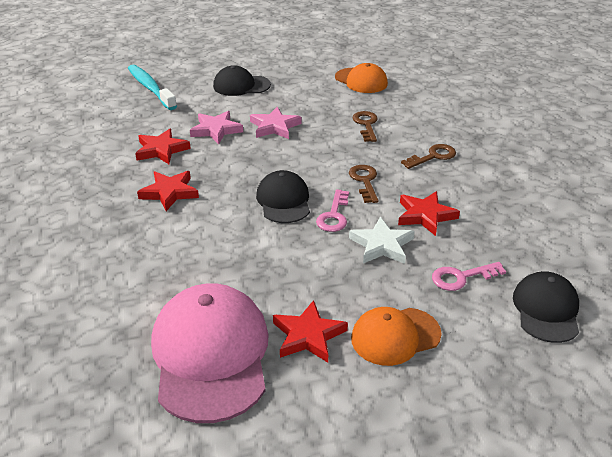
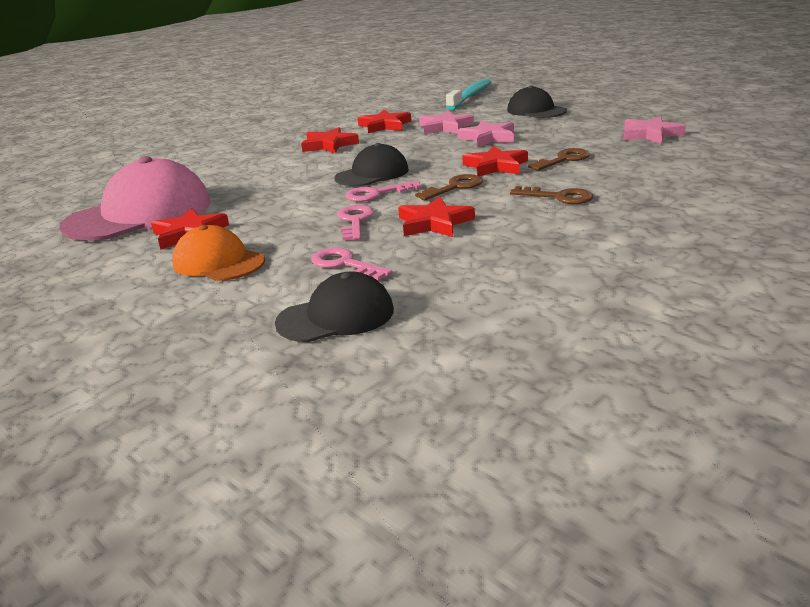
camera: 60 degrees right, 10 degrees down
orange cap [335,63,388,93] -> pink star [623,116,686,144]
white star [349,217,415,264] -> pink key [337,205,374,240]
none -> red star [462,146,528,176]

